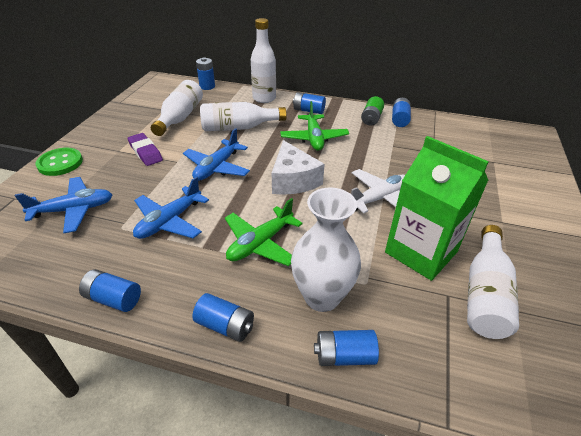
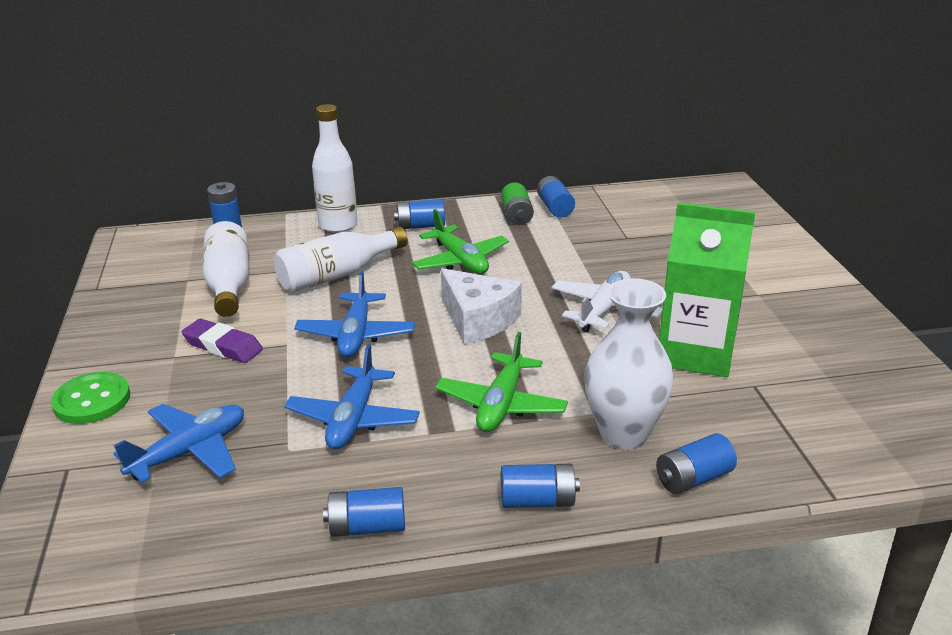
camera: 25 degrees left, 10 degrees down
white bottle [467,225,519,339] -> none

